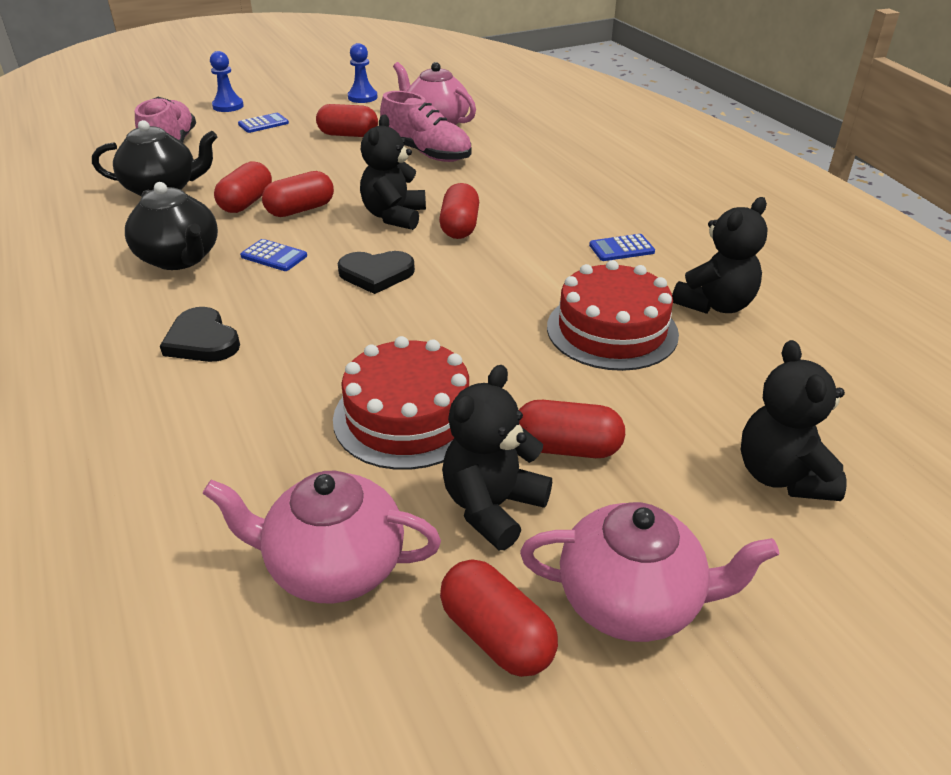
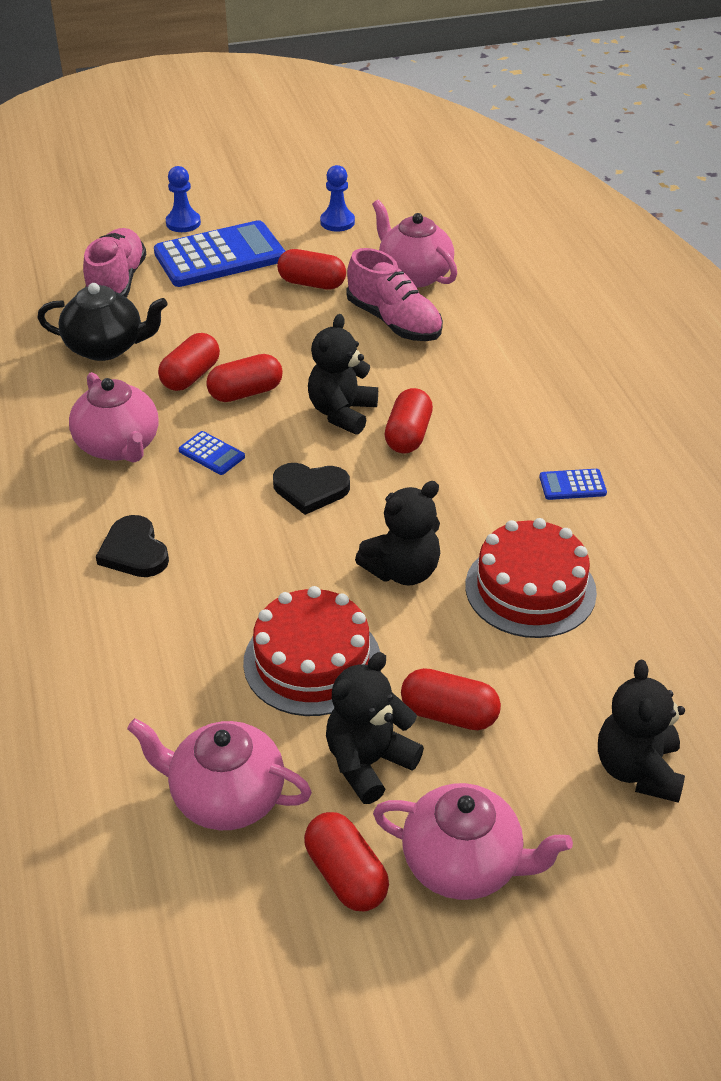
camera: 10 degrees right, 5 degrees up
black teapot [125,182,218,270] -> pink teapot [69,372,159,463]
blue calculator [238,113,289,133] -> blue calculator [154,220,285,287], size x2.36
black teddy bear [672,197,768,314] -> black teddy bear moved to [355,481,440,586]

